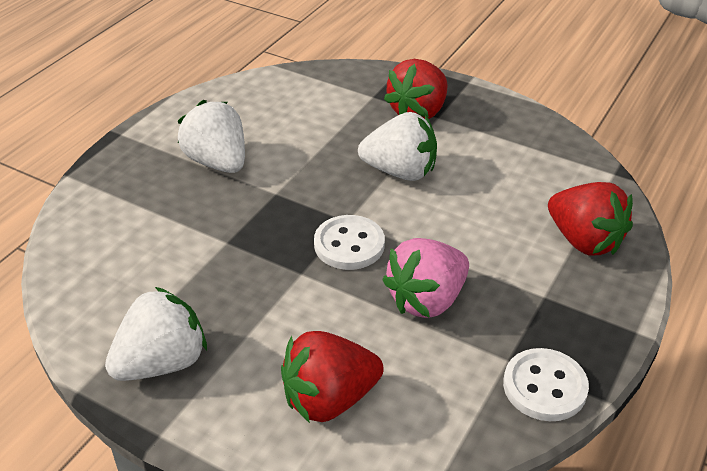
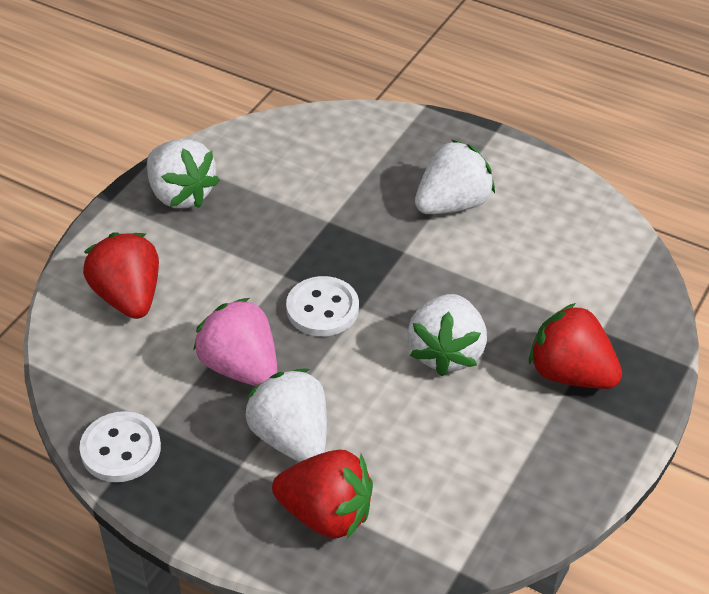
camera: 90 degrees right, 5 degrees up
red strawberry [548,182,633,255] -> red strawberry turned 120 degrees counterclockwise [272,449,373,539]
none -> white strawberry [245,369,327,462]

